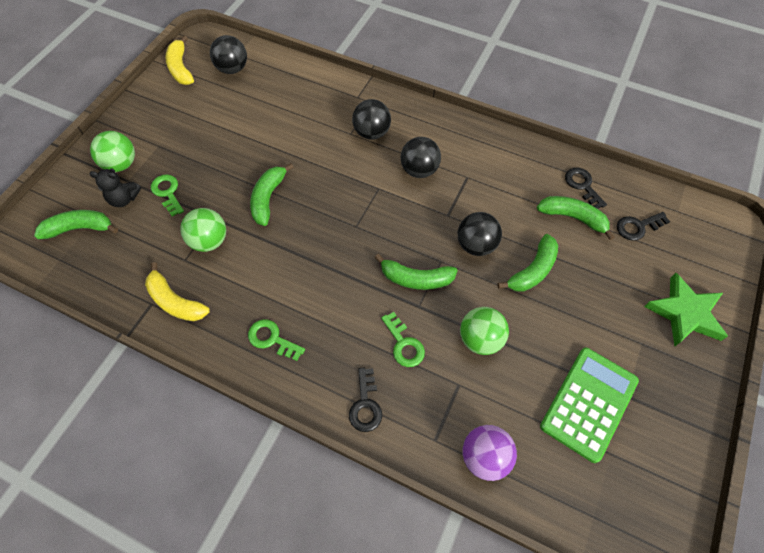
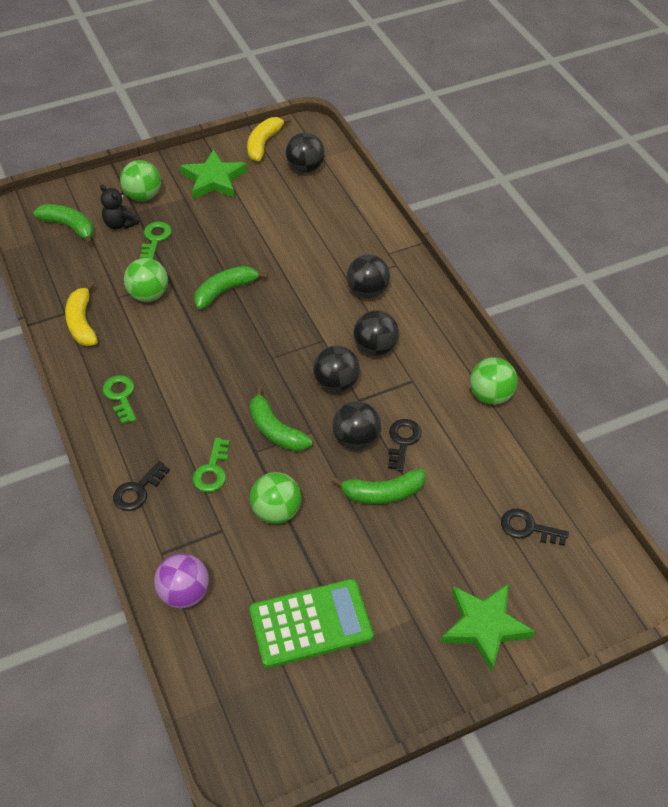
camera: 40 degrees right, 10 degrees down
green banana [537,196,615,240] -> none
black key [565,168,607,209] -> black key moved to [388,419,422,472]
none -> green star [180,149,247,199]
none -> black ball [313,345,360,393]
none -> green ball [470,357,518,405]

